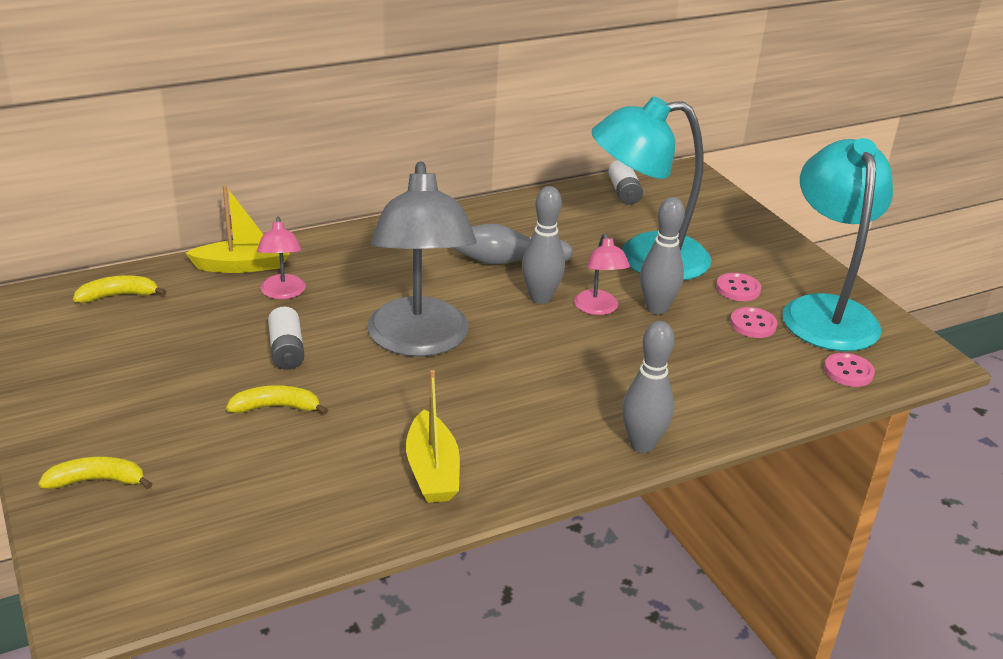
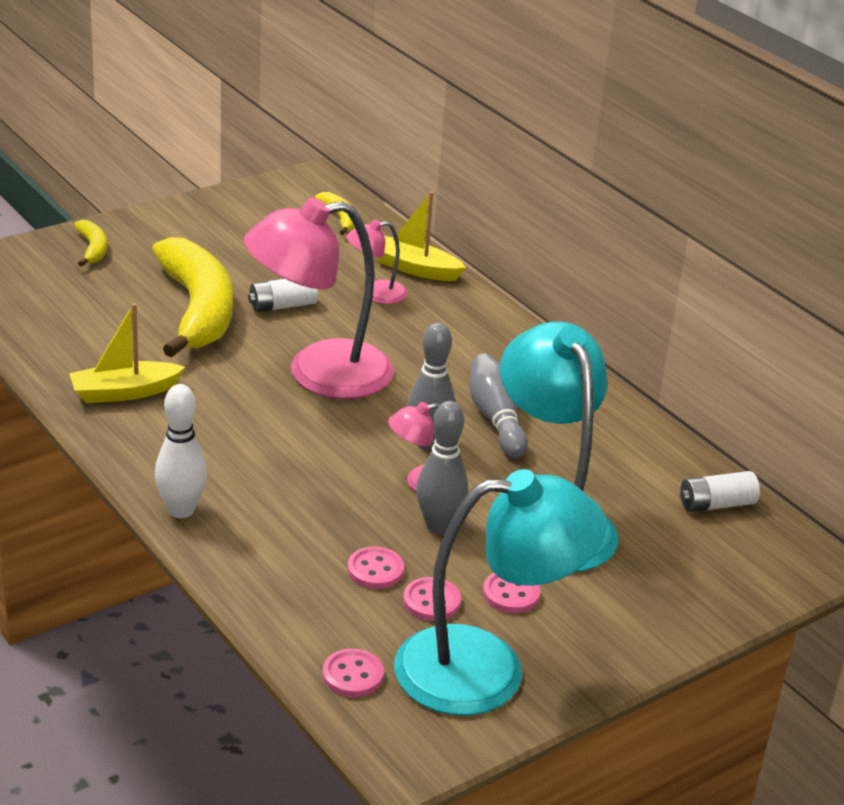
camera: 80 degrees right, 0 degrees up
yellow boat [185,185,290,273] -> yellow boat turned 135 degrees clockwise [376,191,466,281]
yellow banana [226,385,328,415] -> yellow banana [152,237,233,358], size x2.33
grey lamp [367,161,476,357] -> pink lamp [244,198,394,399]
grey bowling pin [622,321,675,453] -> white bowling pin [155,384,207,518]
none -> pink button [347,546,404,589]

